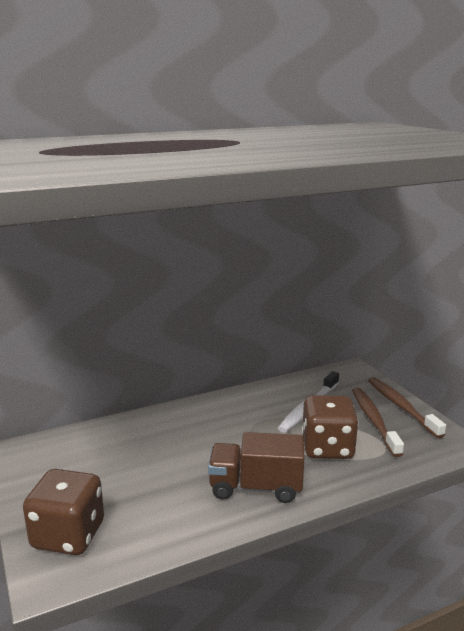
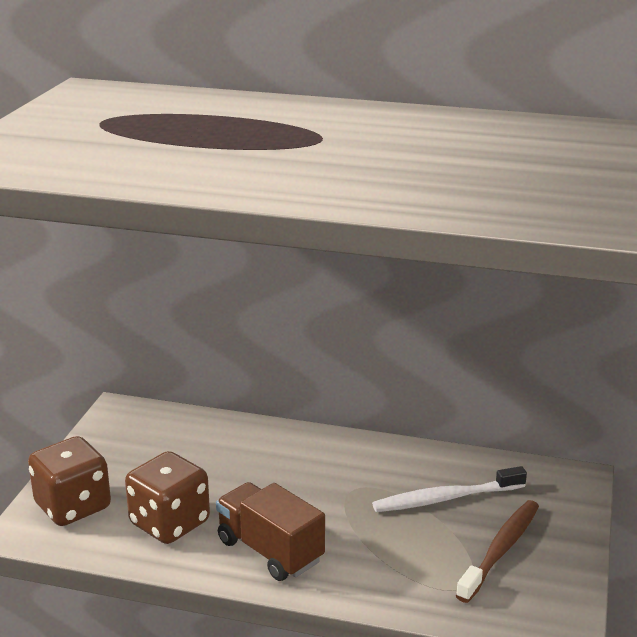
camera: 40 degrees right, 5 degrees up
brown dice [302,395,359,459] -> brown dice moved to [125,451,210,544]
brown toothbrush [368,377,446,438] -> none

